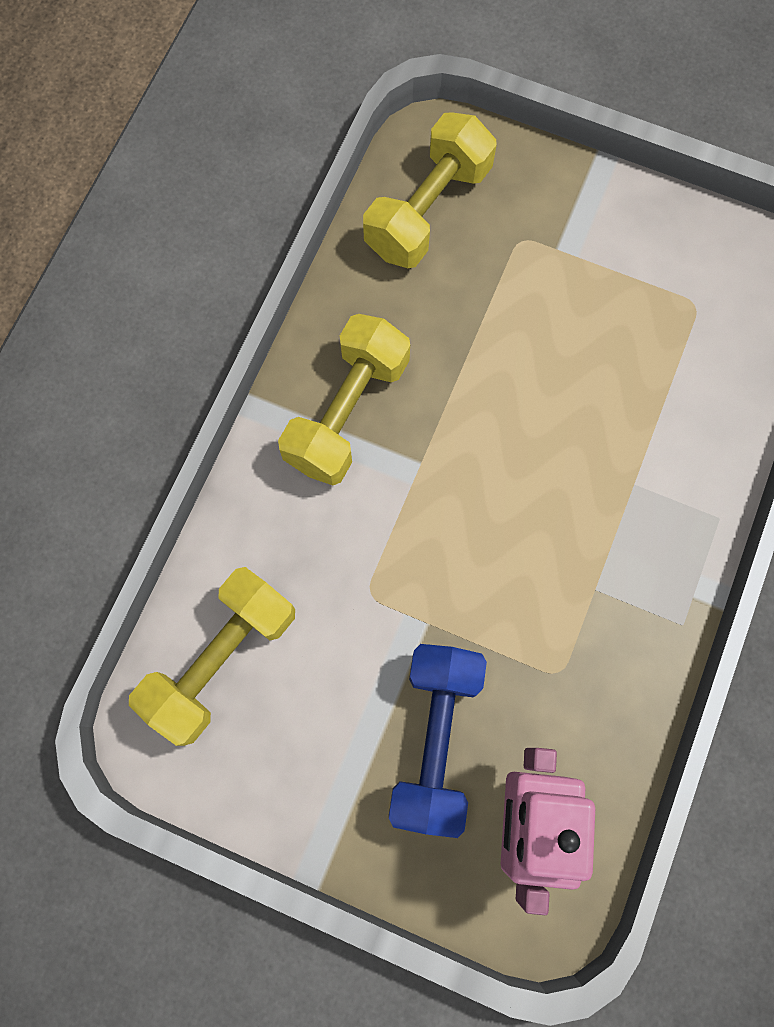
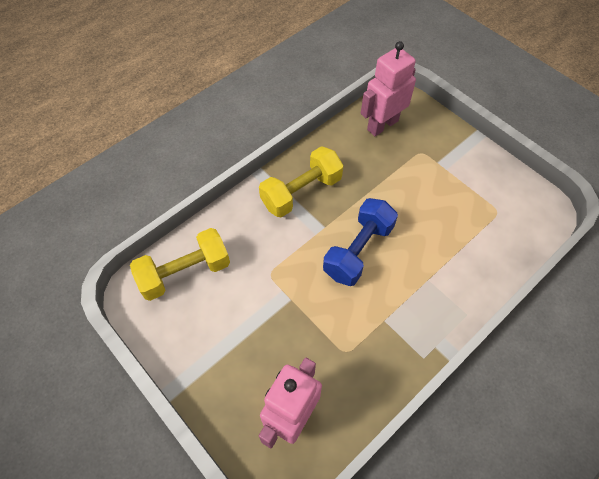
camera: 25 degrees right, 15 degrees down
yellow dumbbell [363,112,497,268] -> pink robot [361,41,416,136]
blue dumbbell [389,644,487,838] -> blue dumbbell moved to [323,198,398,286]

